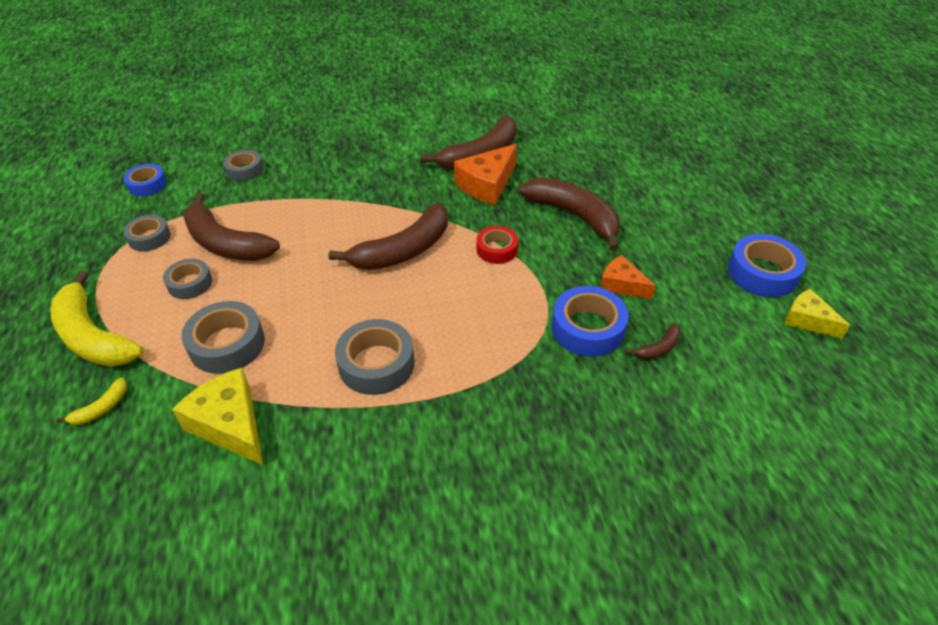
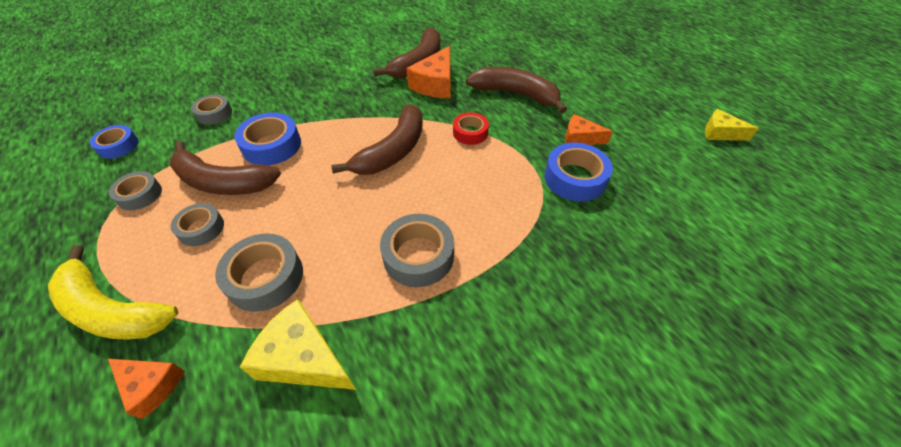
camera: 20 degrees left, 5 degrees up
yellow banana [56,377,127,425] -> orange cheese [108,359,185,419]
brown banana [626,323,681,360] -> none
blue tape [728,234,806,297] -> blue tape moved to [234,112,301,165]

